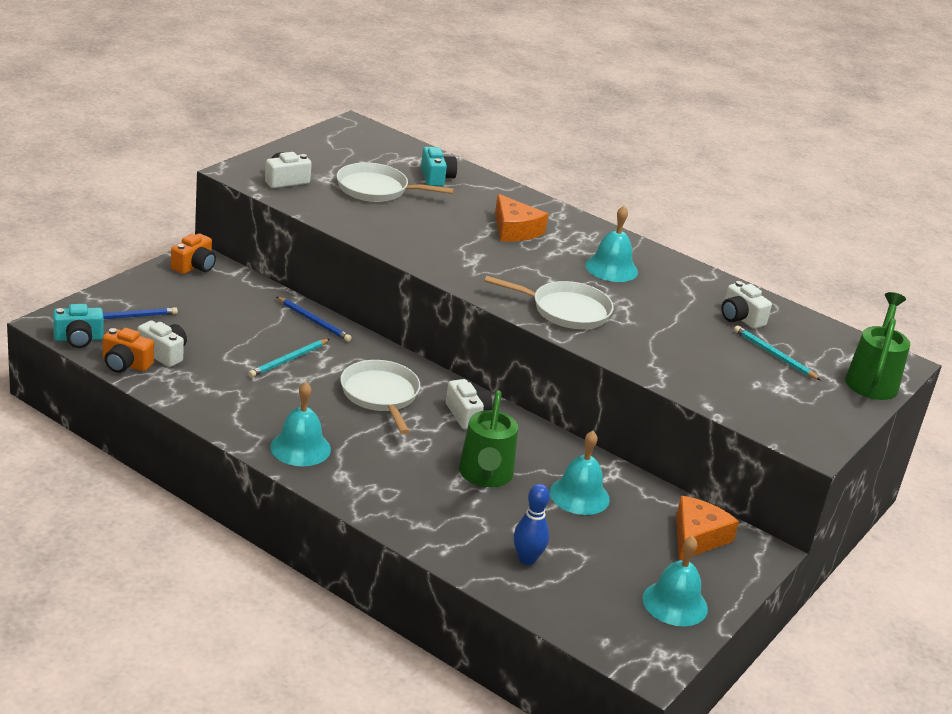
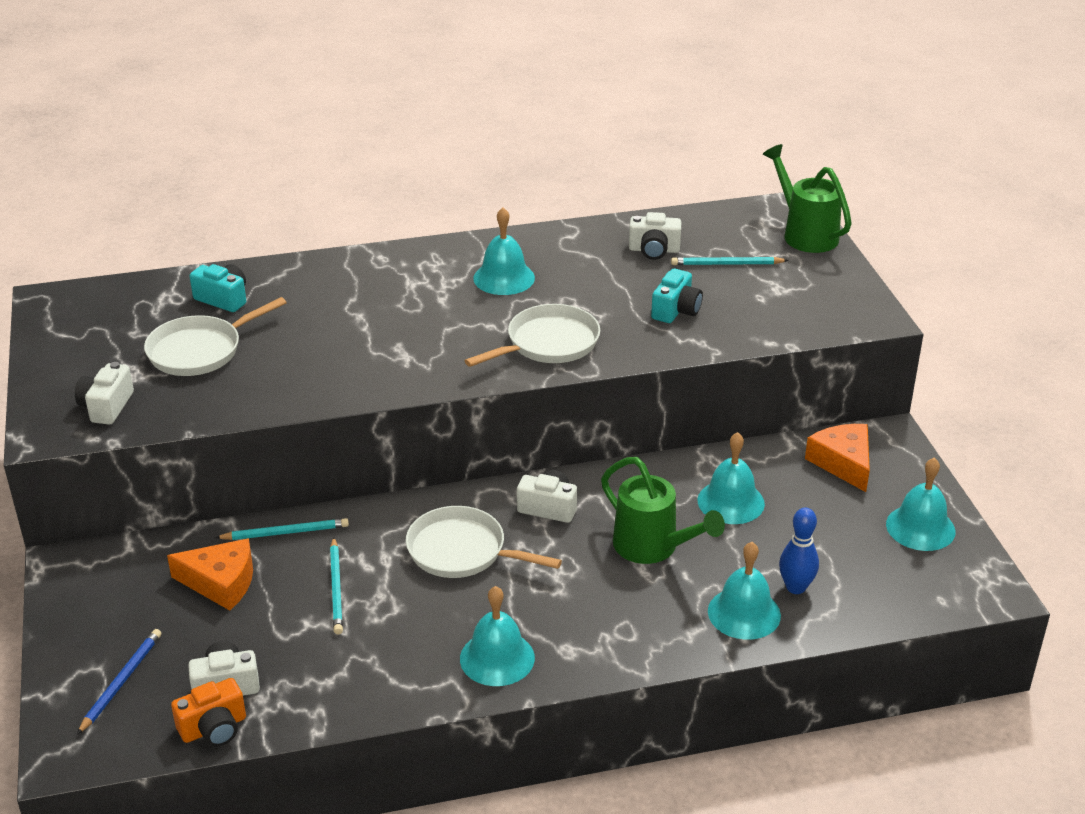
camera: 45 degrees left, 5 degrees up
turquoise camera [53,304,104,348] -> turquoise camera moved to [651,269,703,323]
orange camera [171,233,216,274] -> none
blue pencil [277,297,351,342] -> turquoise pencil [215,518,349,540]
orange cheese [495,194,548,242] -> orange cheese moved to [167,538,253,611]
none -> turquoise bell [708,542,781,640]

